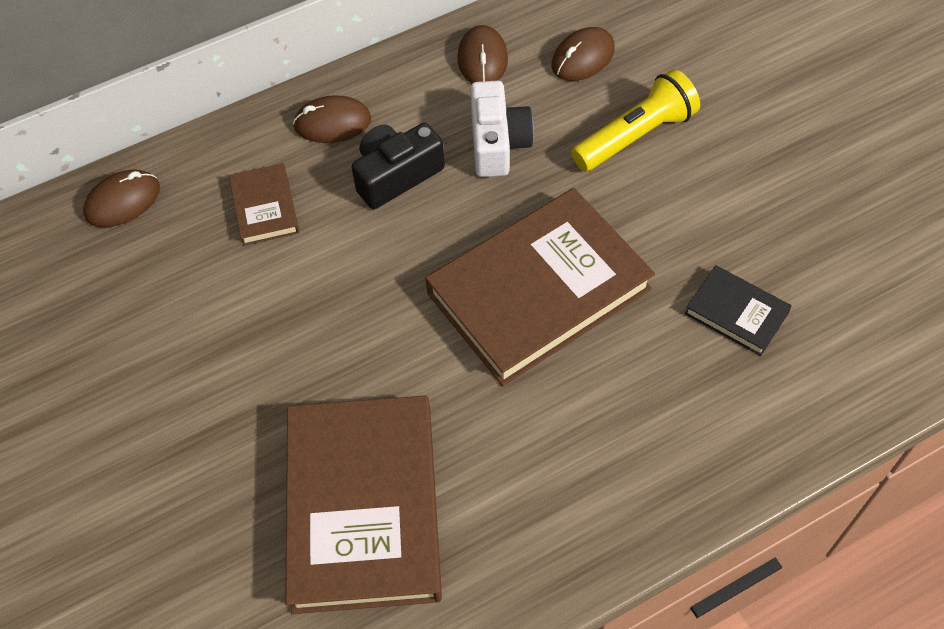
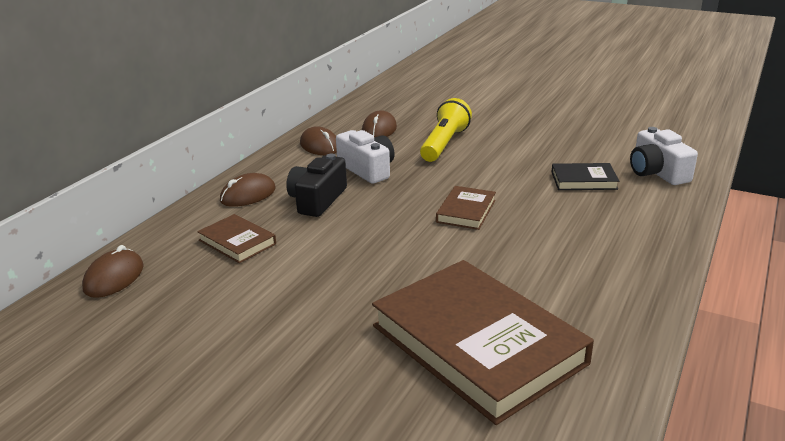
camera: 35 degrees left, 30 degrees down
brown book [425,188,655,386] -> brown book [436,186,496,230], size x0.46
none -> white camera [630,127,698,185]

